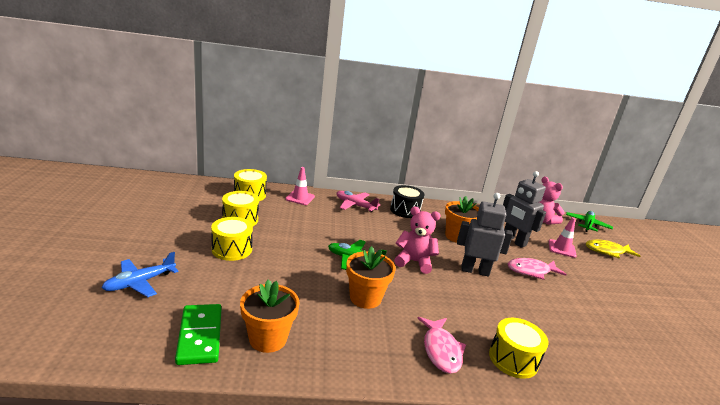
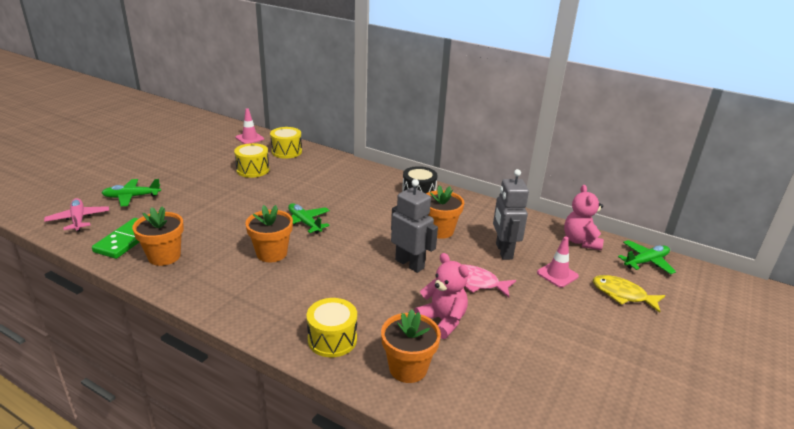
camera: 35 degrees right, 5 degrees up
blue plane [102,252,179,297] -> green plane [102,179,161,206]
yellow drum [211,217,253,261] -> none
pink traffic cone [285,167,315,205] -> pink traffic cone moved to [236,108,264,144]
pink plane [337,191,381,212] -> pink plane moved to [44,198,109,232]
pink teddy bear [394,207,441,274] -> pink teddy bear moved to [414,253,469,339]
pink fish [417,317,466,374] -> none
none -> orange flower pot [381,309,441,383]

